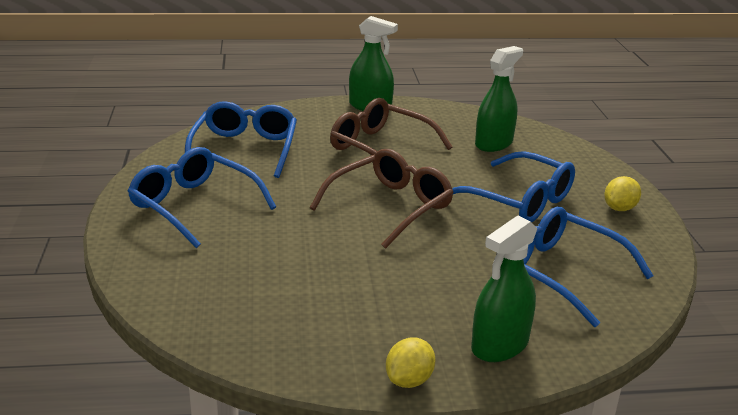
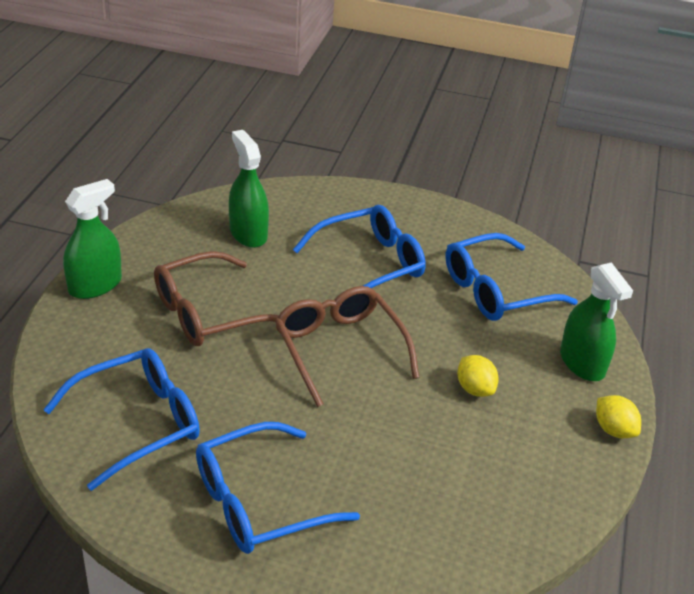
camera: 70 degrees left, 10 degrees up
blue glasses [185,101,297,178] -> blue glasses turned 120 degrees clockwise [43,348,200,491]
yellow lemon [604,176,641,211] -> yellow lemon moved to [457,355,499,397]

